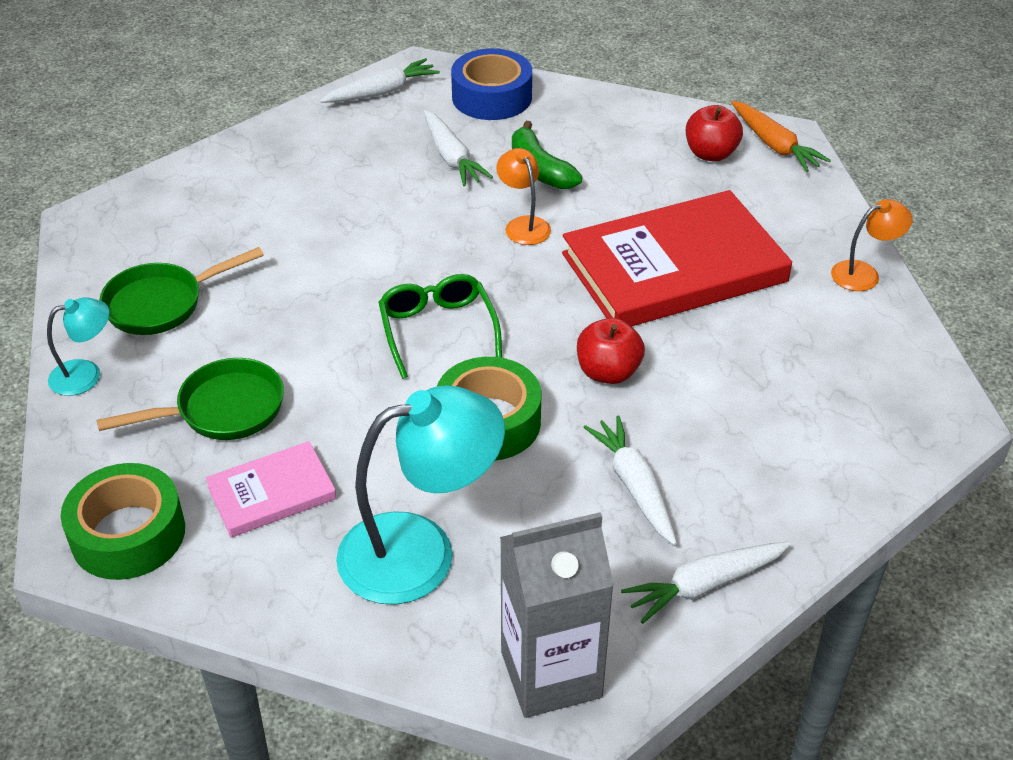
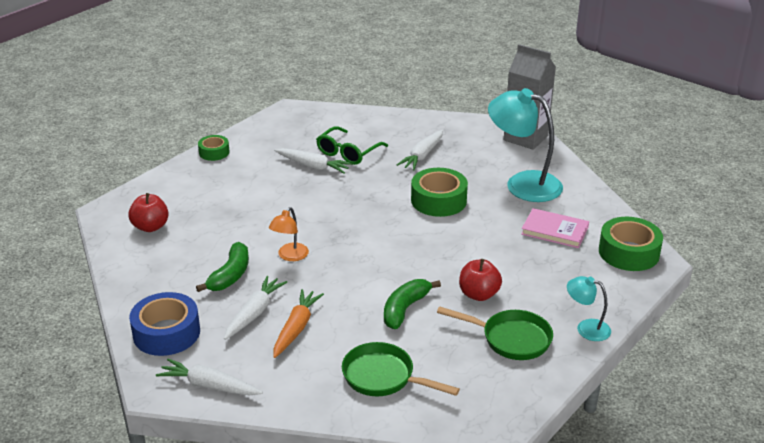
camera: 130 degrees left, 10 degrees down
green pan [97,358,284,440] -> green pan moved to [342,342,460,396]
green glasses [378,274,502,379] -> green glasses moved to [316,126,388,165]
red book [562,190,792,327] -> none
red apple [577,318,645,384] -> red apple moved to [459,259,502,301]
white carrot [621,542,791,624] -> white carrot moved to [274,148,353,173]
orange carrot [731,101,831,172] -> orange carrot moved to [273,289,324,358]
orange lamp [831,199,913,291] -> green tape [198,135,230,161]
none -> green banana [384,279,441,329]

